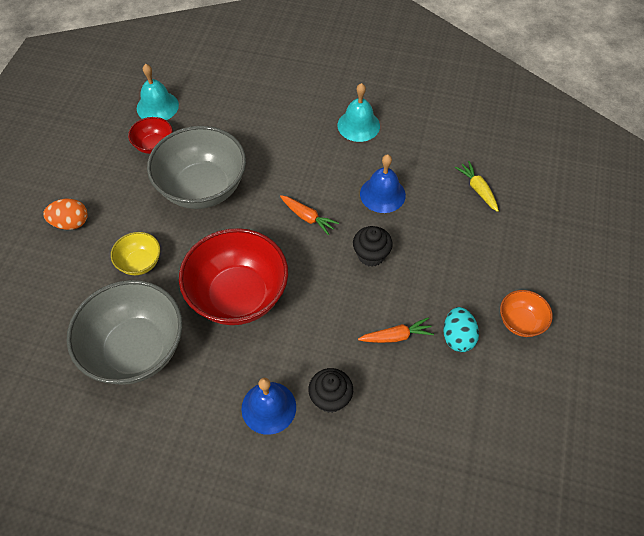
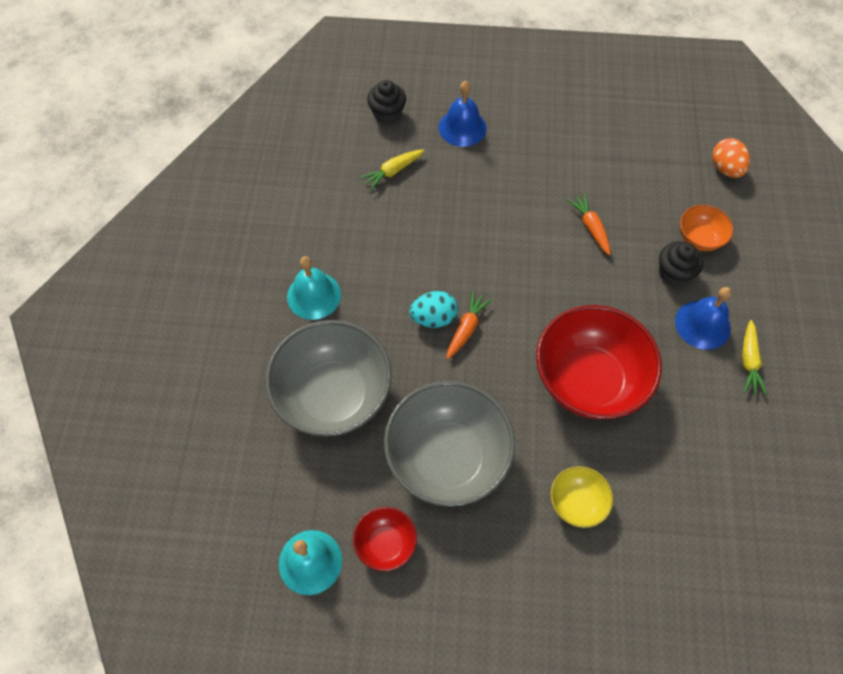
camera: 100 degrees left, 5 degrees up
orange egg [43,199,88,230] -> orange egg moved to [712,138,750,178]
grey bowl [67,280,183,385] -> grey bowl moved to [265,320,392,437]
black cupcake [353,226,393,267] -> black cupcake moved to [367,80,406,125]
blue bell [360,154,406,213] -> blue bell moved to [439,81,487,147]
turquoise egg [443,307,479,352] -> turquoise egg moved to [409,291,458,328]
orange bowl [500,290,553,337] -> orange bowl moved to [680,205,733,251]
none -> yellow carrot [742,320,767,395]

